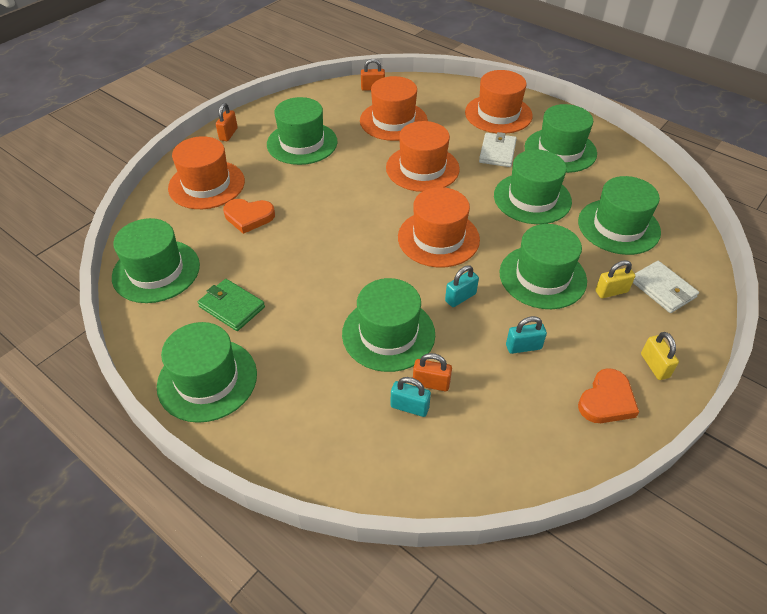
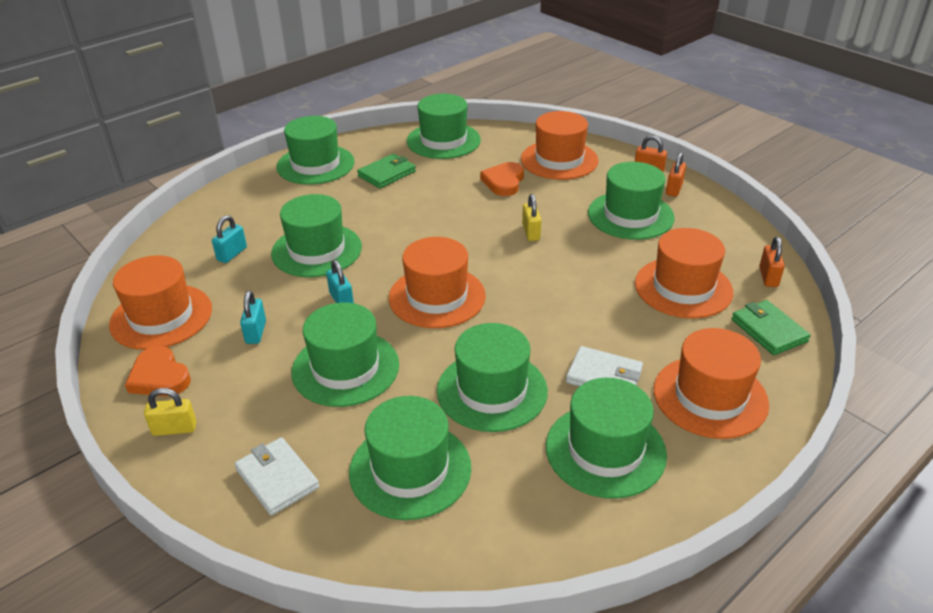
camera: 100 degrees right, 10 degrees down
orange hat [386,121,460,192] -> orange hat moved to [109,255,212,350]
orange padlock [413,353,452,391] -> orange padlock moved to [666,152,686,197]
yellow padlock [595,260,635,298] -> yellow padlock moved to [522,194,541,241]
white wallet [633,261,699,313] -> white wallet turned 75 degrees clockwise [235,437,319,516]
none -> green wallet [732,300,811,355]

